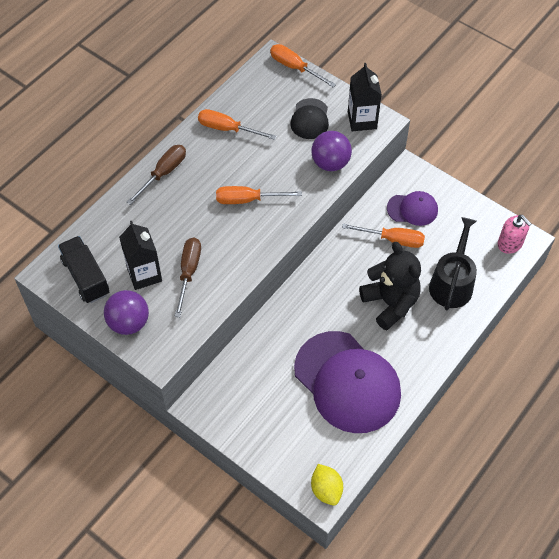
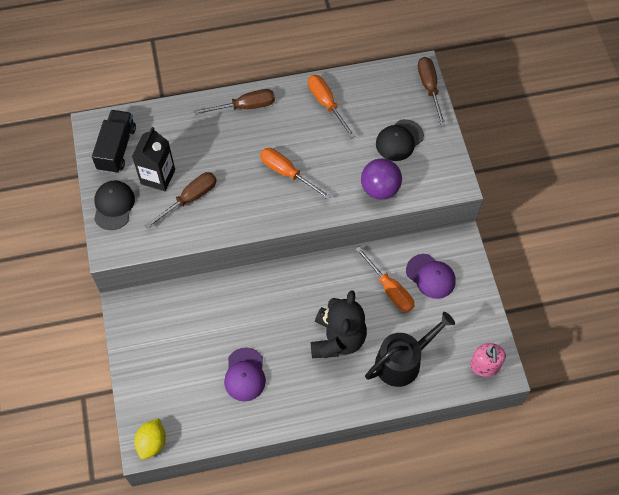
camera: 40 degrees right, 5 degrees up
purple ball [104,290,149,335] -> black cap [94,180,135,230]
orange screwdriver [270,44,336,87] -> brown screwdriver [418,57,446,126]
purple cap [294,331,401,433] -> purple cap [224,347,266,401], size x0.48
black carton [348,63,382,131] -> none

